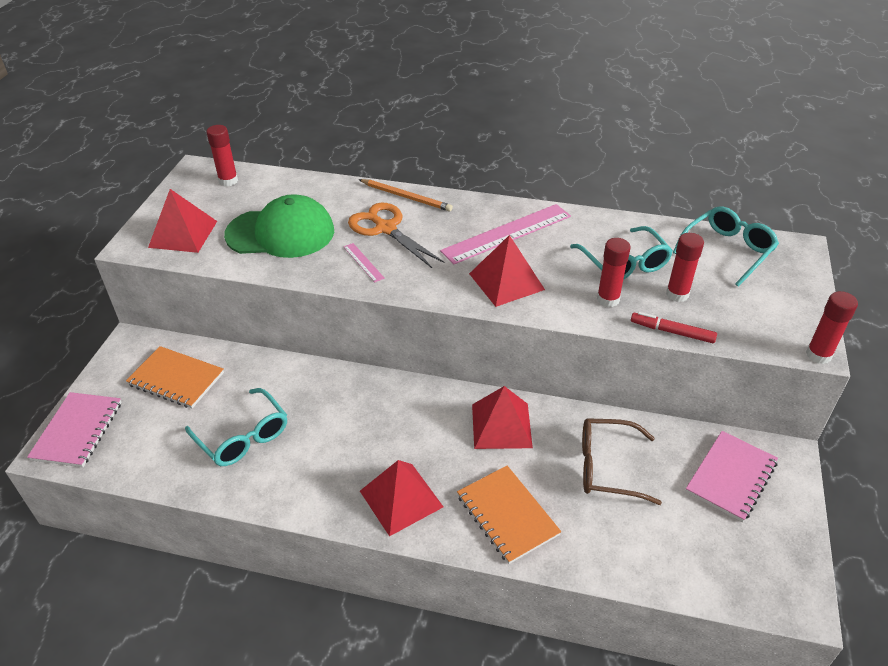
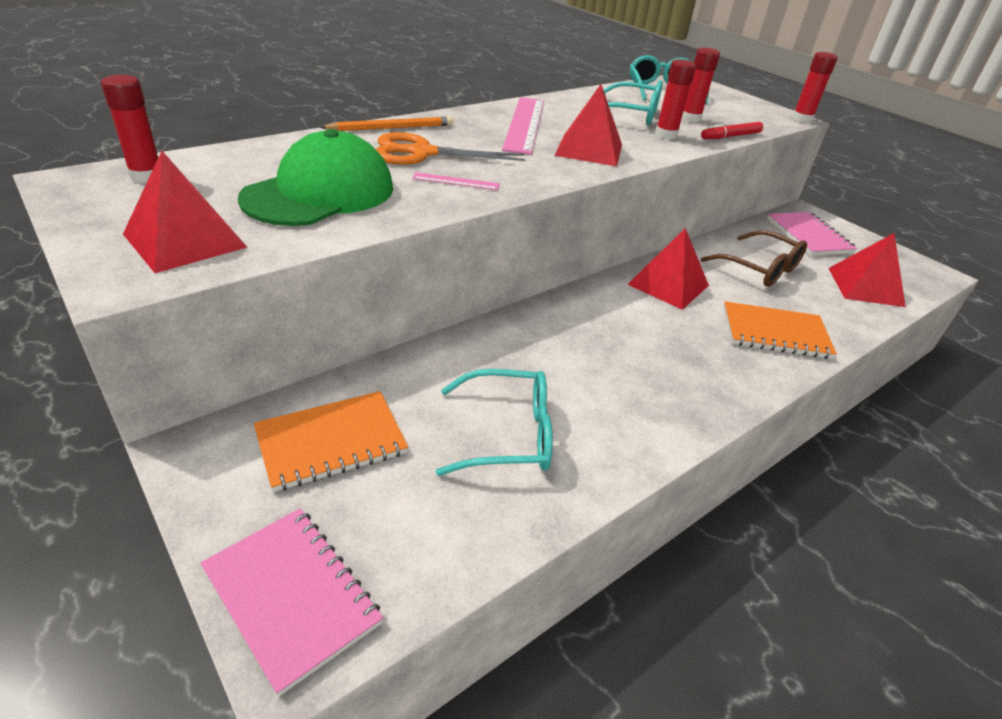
camera: 55 degrees left, 5 degrees down
red pyramid [360,460,443,536] -> red pyramid moved to [828,233,906,307]
brown glasses [582,418,662,505] -> brown glasses turned 90 degrees counterclockwise [701,230,807,287]

